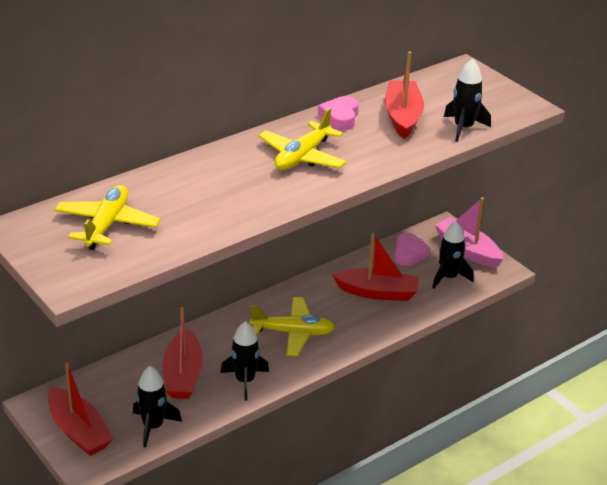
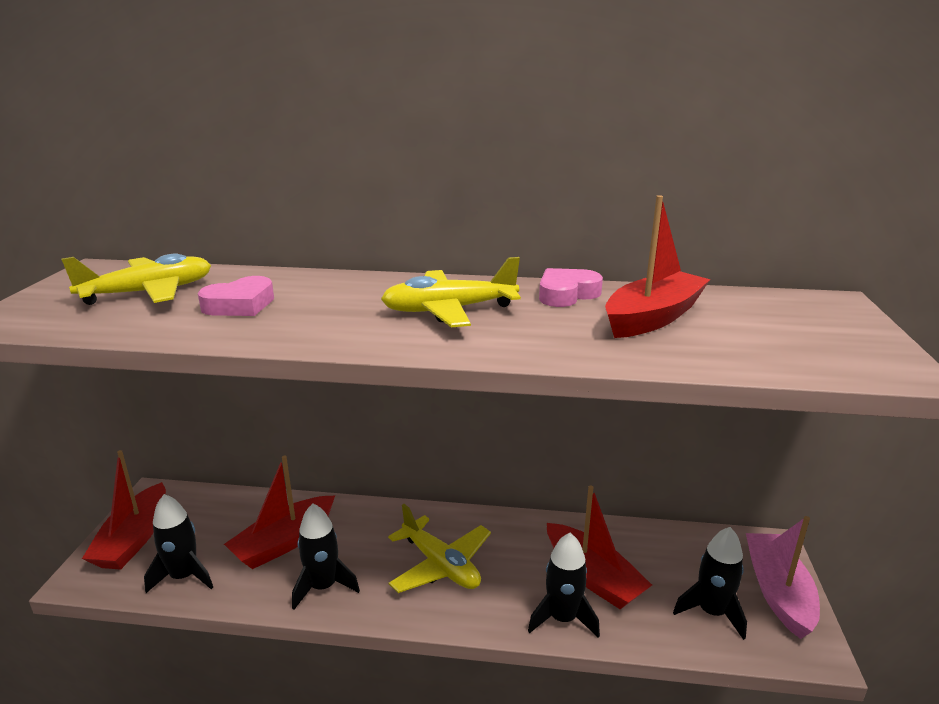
camera: 45 degrees right, 10 degrees down
pink heart [394,233,430,266] -> pink heart moved to [198,276,274,316]
black rocket [444,58,491,142] -> black rocket moved to [528,533,600,638]

